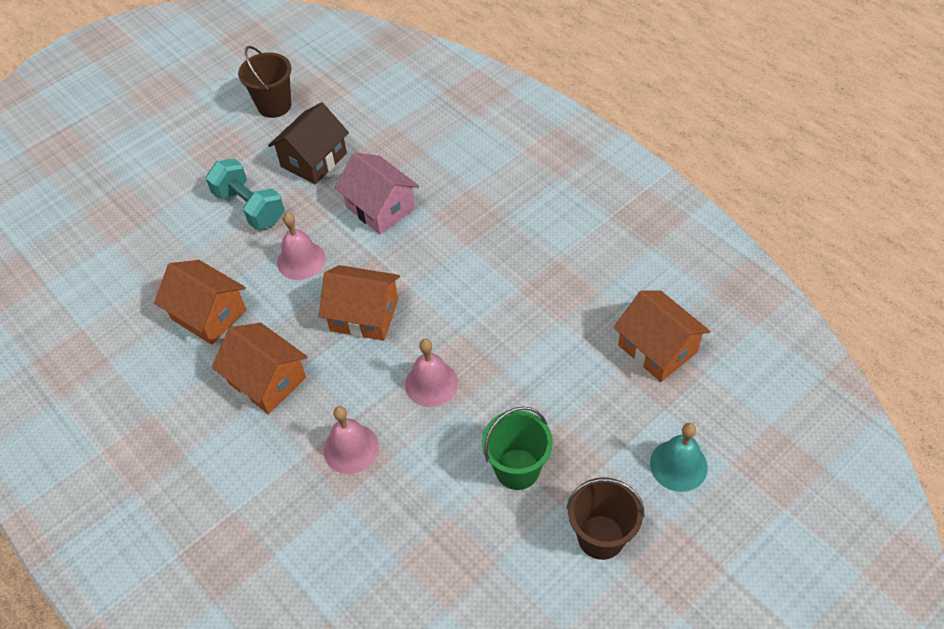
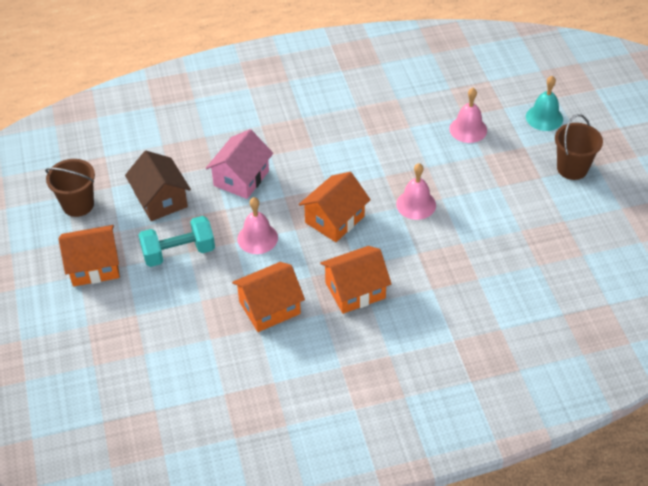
camera: 65 degrees left, 5 degrees down
pink bell [324,406,379,474] -> pink bell moved to [450,88,487,143]
pink house [335,153,419,234] -> pink house turned 45 degrees counterclockwise [206,129,273,199]
green bucket [482,406,553,490] -> none
orange house [613,290,710,382] -> orange house moved to [59,225,120,287]

